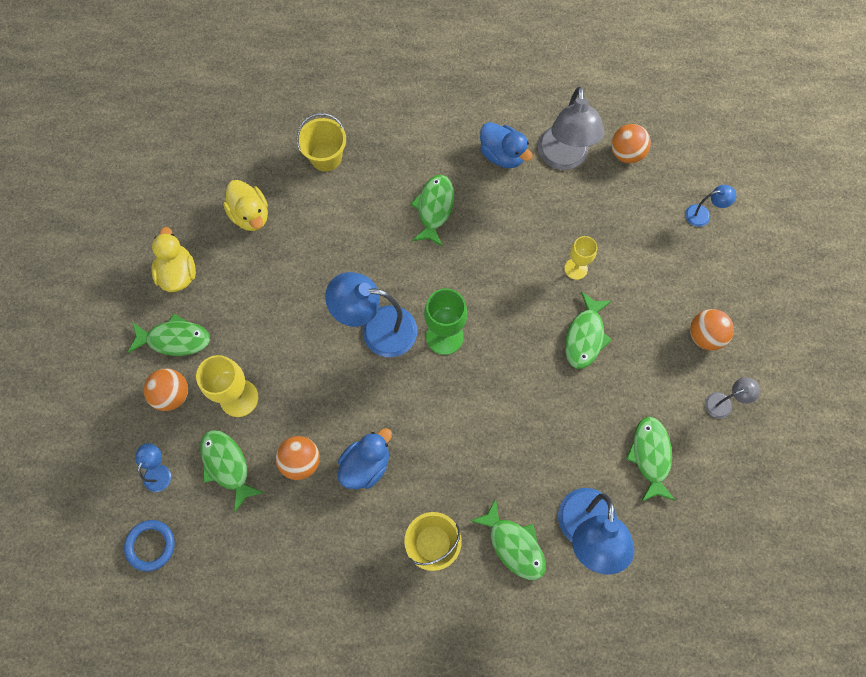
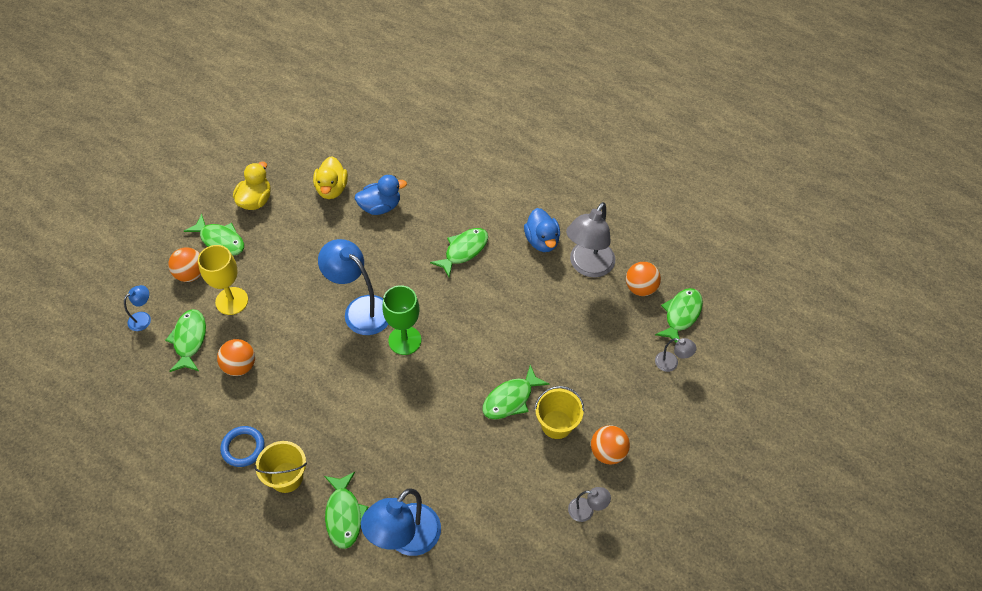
camera: 30 degrees right, 15 degrees down
blue ring [124,520,175,572] -> blue ring moved to [220,426,265,467]
yellow bucket [297,113,346,171] -> yellow bucket moved to [534,386,584,439]
blue duck [338,428,392,489] -> blue duck moved to [355,175,407,215]
yellow goblet [564,236,597,280] -> none
green fish [626,417,676,502] -> green fish moved to [655,288,703,343]
blue lamp [685,185,736,227] -> grey lamp [655,338,697,372]

